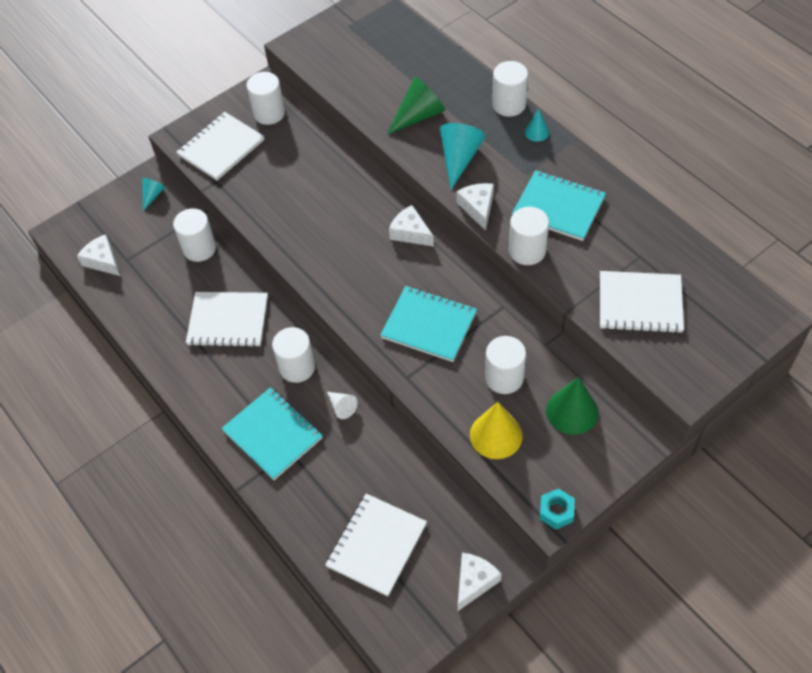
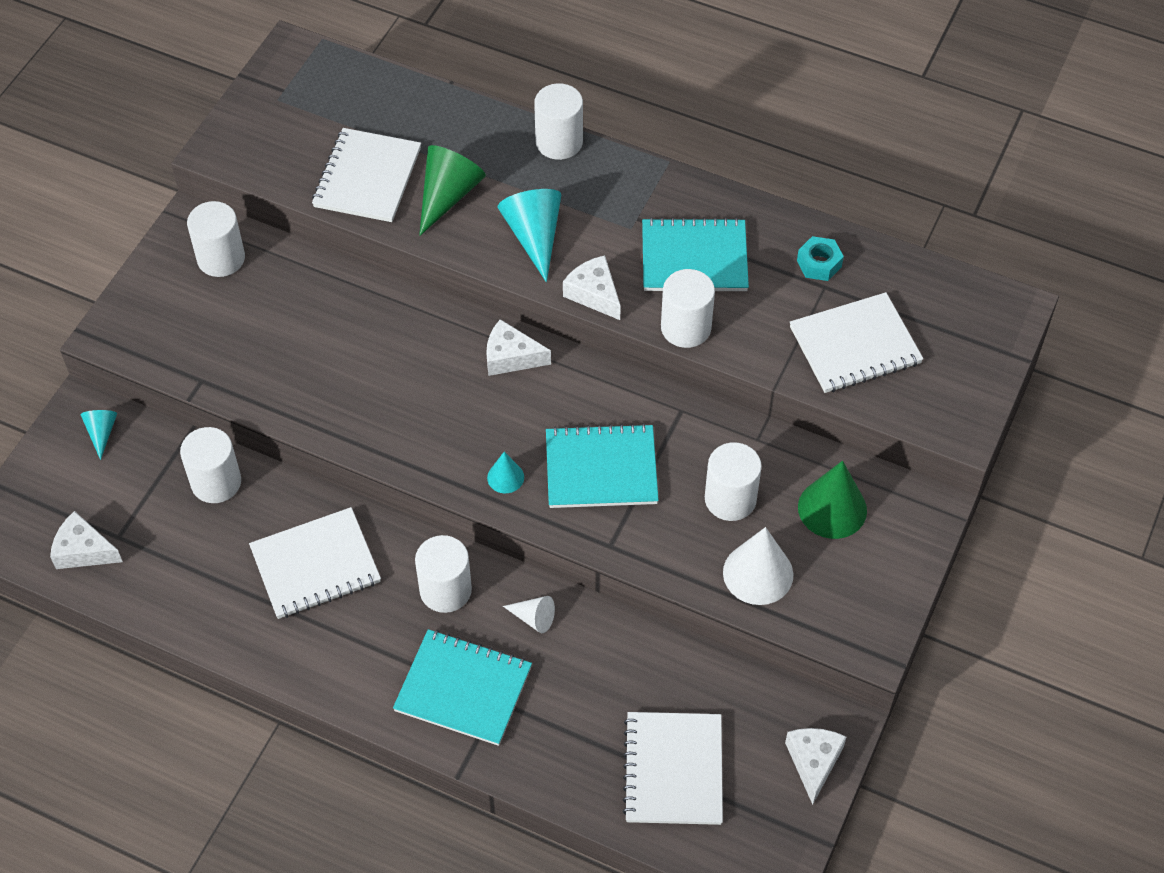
camera: 30 degrees left, 0 degrees up
white notebook [176,112,264,181] -> white notebook moved to [312,128,421,222]
yellow cone [470,402,523,459] -> white cone [723,527,793,605]
turquoise cone [525,109,549,142] -> turquoise cone moved to [487,452,524,493]
turquoise nut [540,488,575,530] -> turquoise nut moved to [797,236,844,281]

